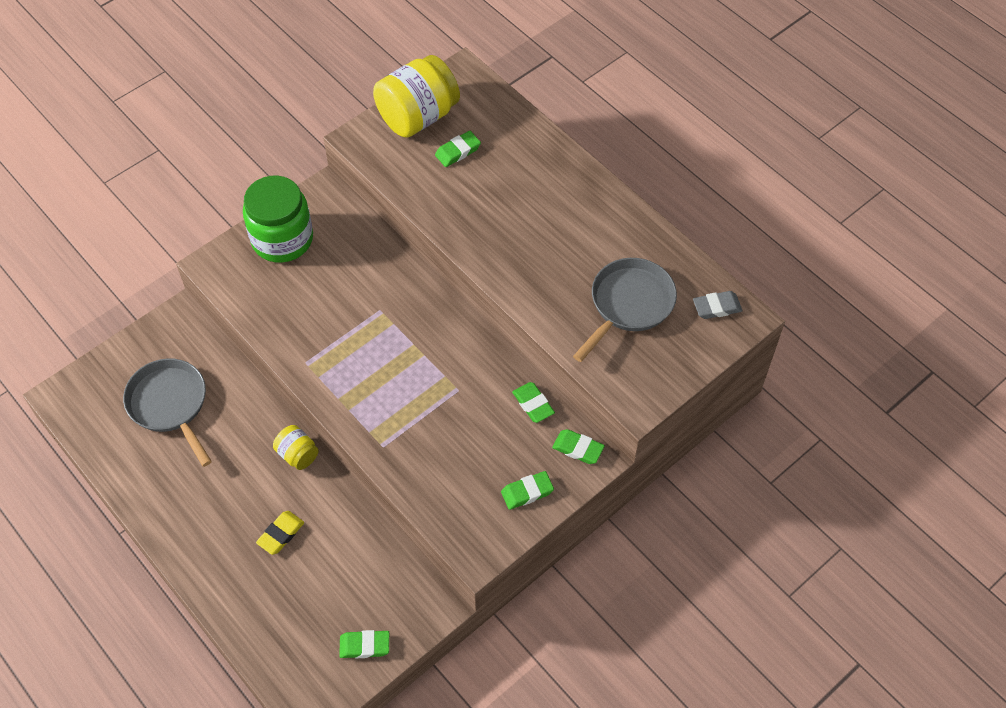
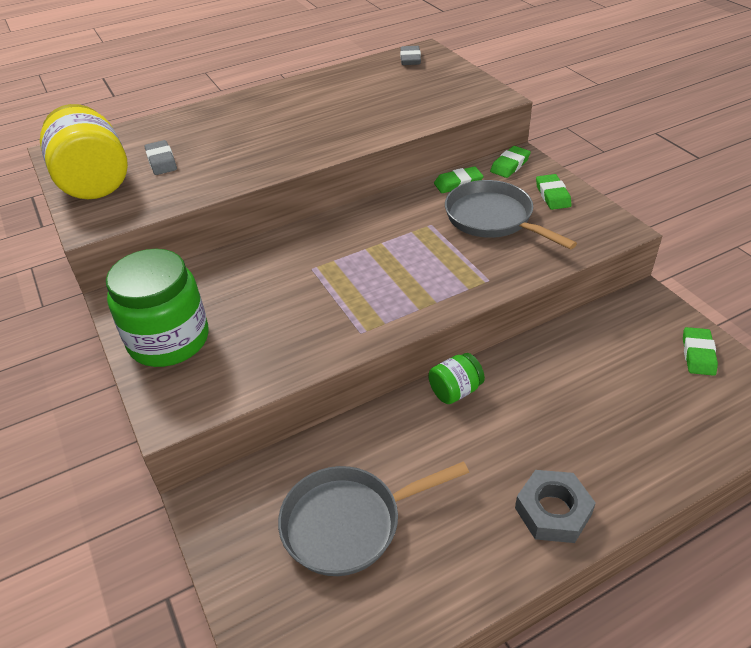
camera: 75 degrees left, 15 degrees down
yellow eraser [256,511,304,555] -> none
yellow jar [273,425,319,470] -> green jar [428,353,485,404]
green eraser [435,131,481,167] -> grey eraser [145,140,177,175]
grey pan [573,258,677,362] -> grey pan moved to [445,180,577,249]
none -> grey nut [515,470,596,543]

